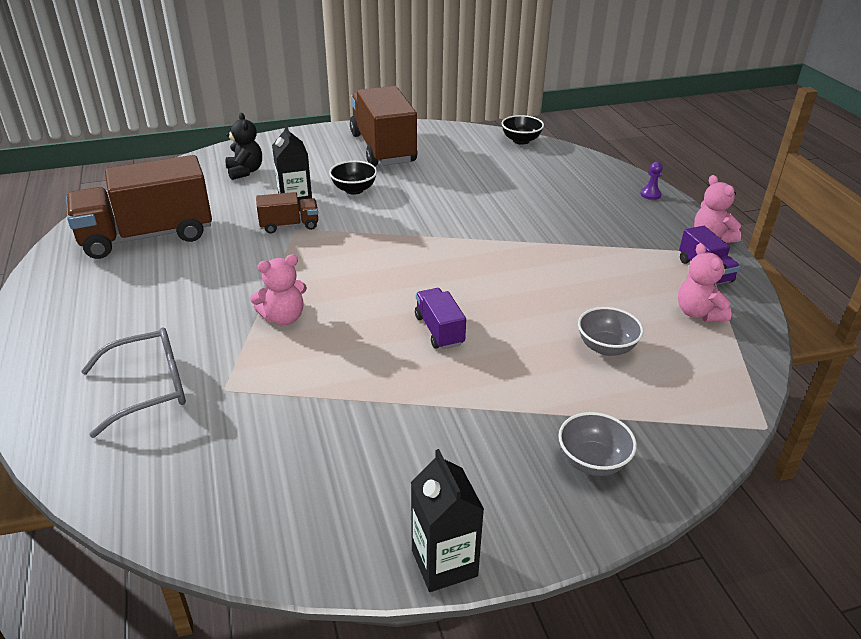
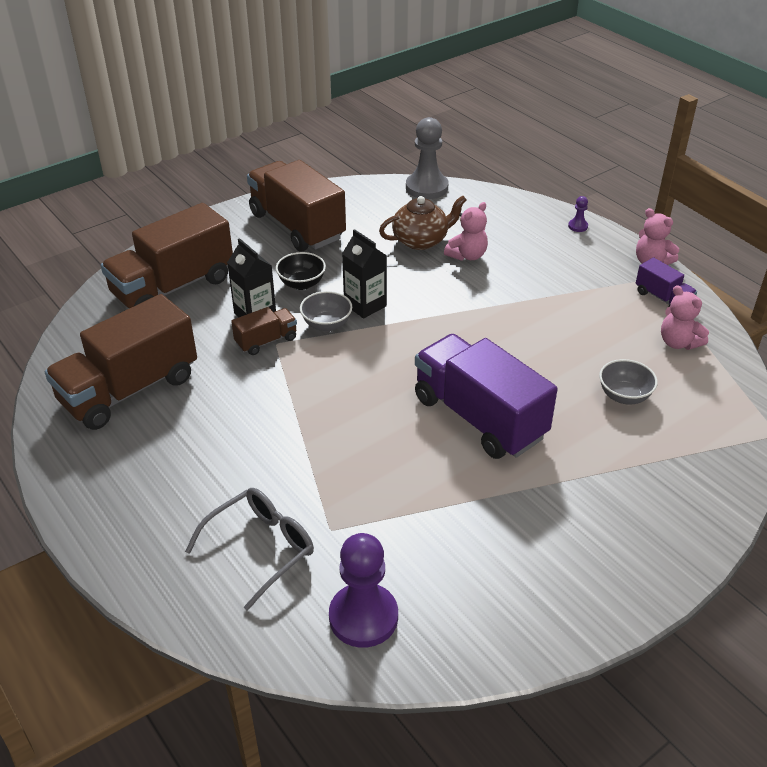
camera: 20 degrees left, 5 degrees up
black teddy bear [226,113,262,180] -> brown truck [101,203,233,308]
pink teddy bear [250,254,307,325] -> pink teddy bear moved to [444,202,488,261]
black carton [411,449,484,592] -> black carton moved to [342,229,387,319]
purple truck [415,288,466,349] -> purple truck [415,334,558,459], size x2.13
black bowl [501,115,544,145] -> grey pawn [406,117,448,199]
grey bowl [558,412,637,476] -> grey bowl moved to [300,291,352,331]
none -> purple pawn [329,533,398,648]
none -> brown teapot [379,196,467,250]

